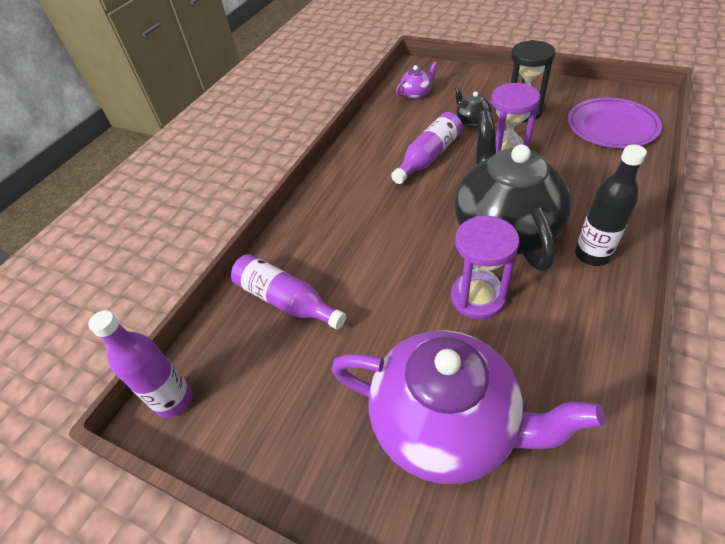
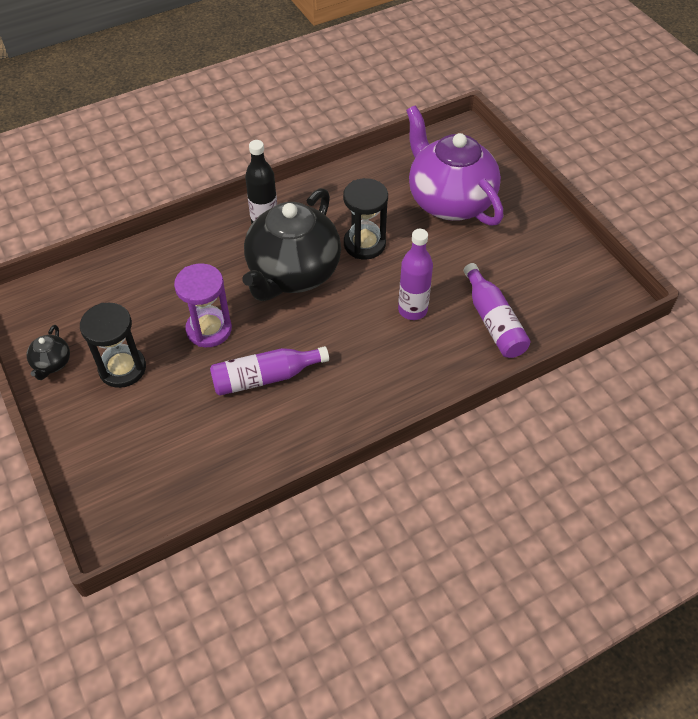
camera: 150 degrees left, 5 degrees up
purple bottle [88,310,192,418] -> purple bottle moved to [398,229,433,320]
purple teapot [396,61,438,99] -> none
purple hourglass [451,216,519,320] -> black hourglass [343,178,388,260]
black teapot [455,86,493,128] -> black teapot moved to [27,325,70,380]
purple plate [568,98,662,148] -> none

